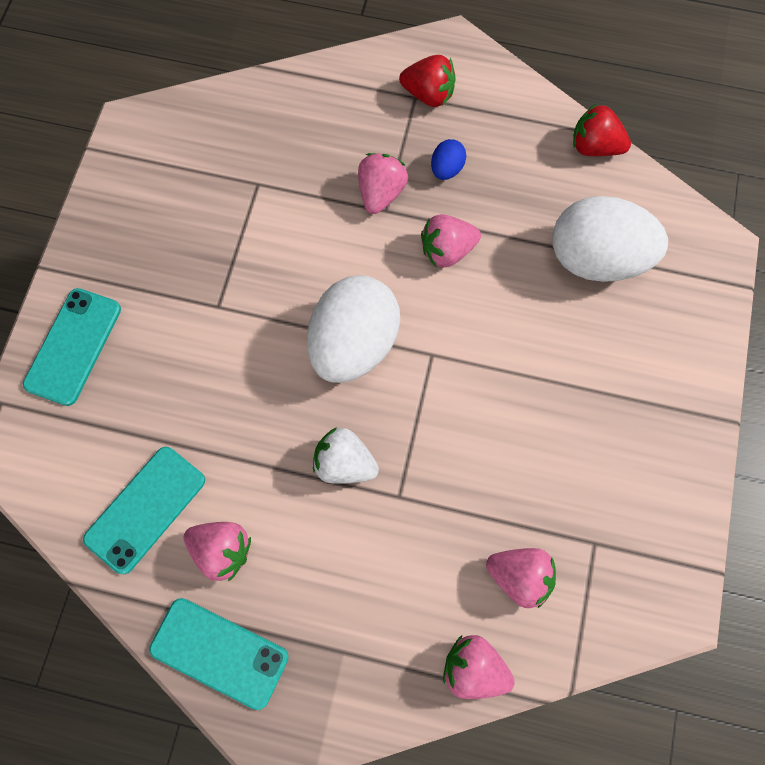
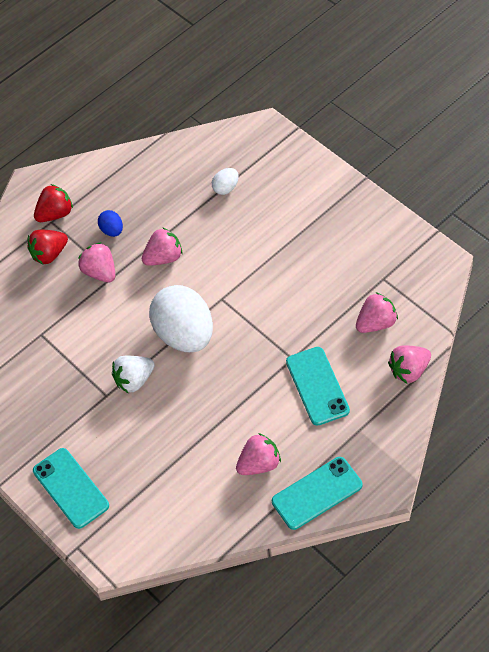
camera: 50 degrees left, 15 degrees down
turquoise phone [83,447,205,574] -> turquoise phone moved to [286,347,350,426]
white strawberry [313,427,379,484] -> white strawberry moved to [112,356,155,393]
pink strawberry [421,214,481,268] -> pink strawberry turned 135 degrees counterclockwise [142,227,183,266]
white egg [552,196,668,282] -> white egg [212,168,239,195], size x0.43
red strawberry [573,103,631,156] -> red strawberry moved to [27,230,68,264]

